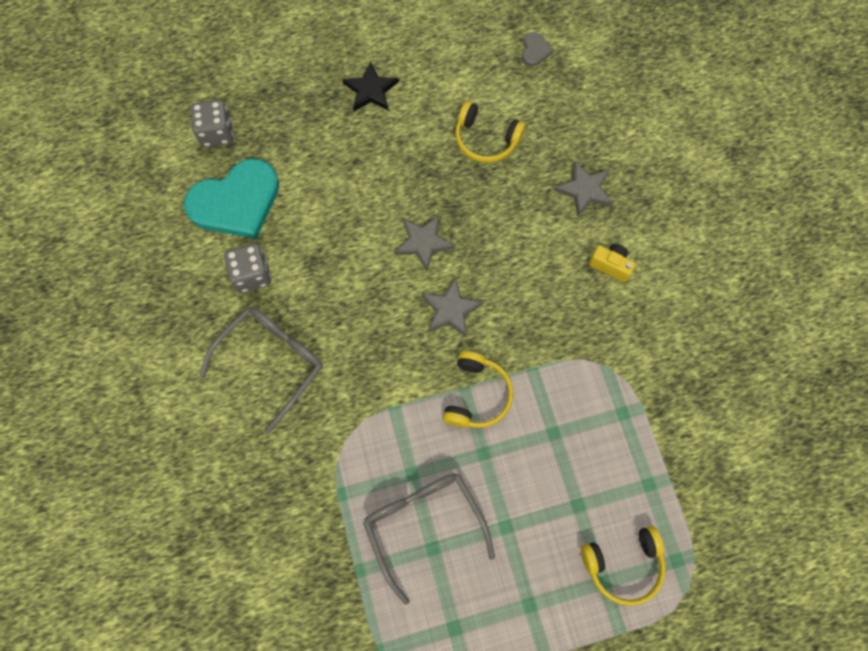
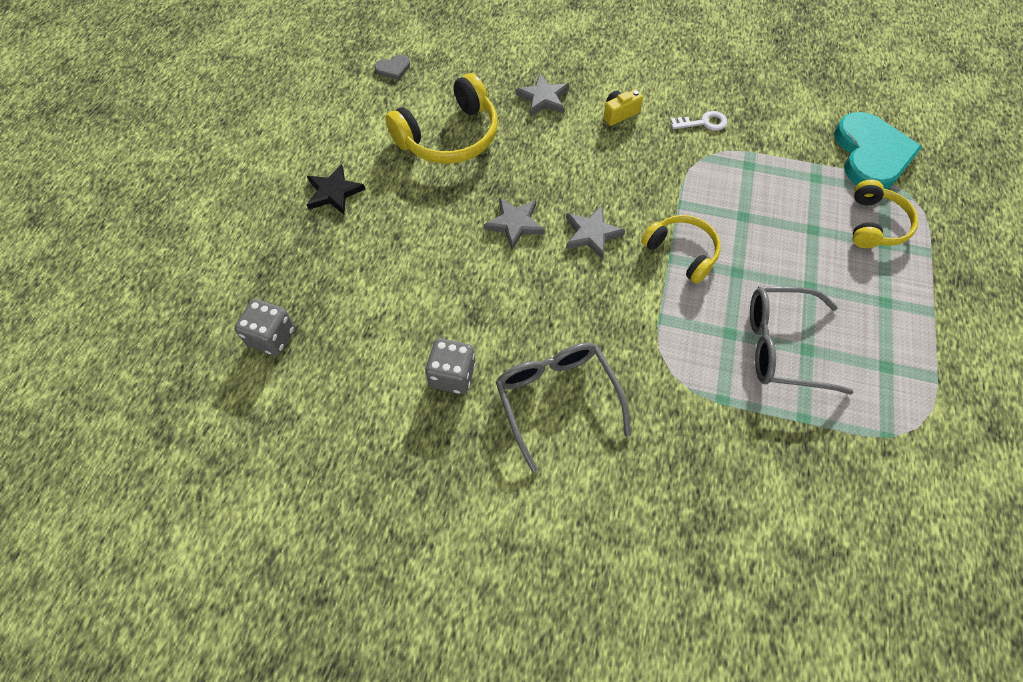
camera: 60 degrees left, 10 degrees down
turquoise heart [184,159,279,239] -> turquoise heart moved to [835,112,922,189]
yellow headphones [455,101,526,163] -> yellow headphones [385,73,498,164], size x1.57
grey heart [522,32,554,66] -> grey heart turned 120 degrees clockwise [374,55,410,80]
none -> white key [671,111,727,131]

